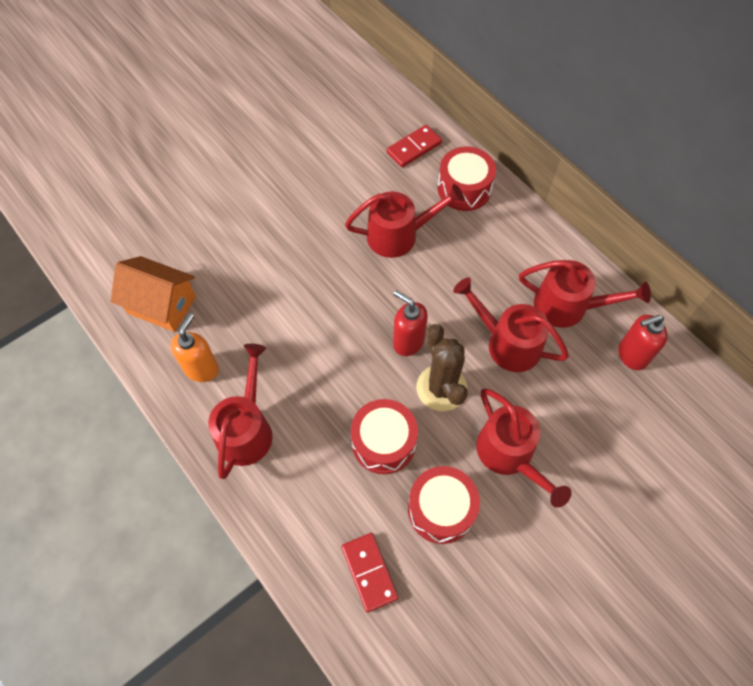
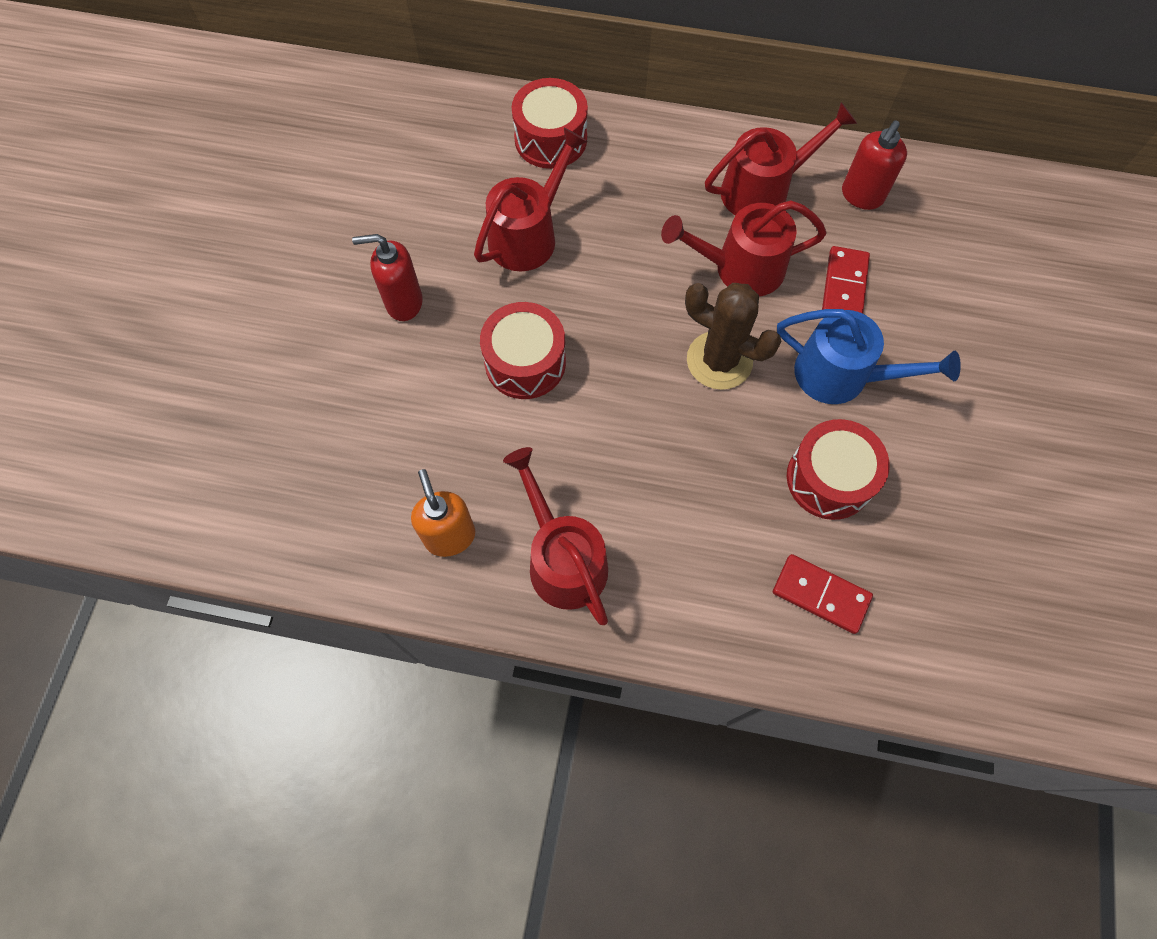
camera: 40 degrees left, 5 degrees up
orange house [110,256,196,332] -> none
red drum [351,399,418,474] -> red drum moved to [480,302,566,399]
red domino [387,125,442,167] -> red domino moved to [822,246,870,314]
red soap dispenser [393,290,428,356] -> red soap dispenser moved to [352,234,423,321]
red watering can [476,389,572,508] -> blue watering can [777,309,961,404]

